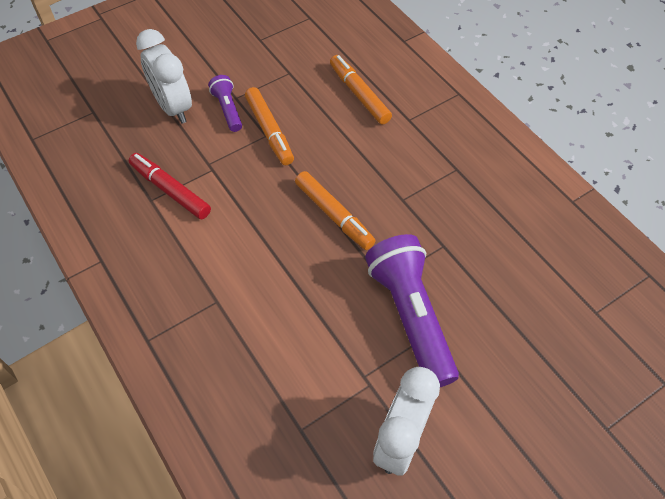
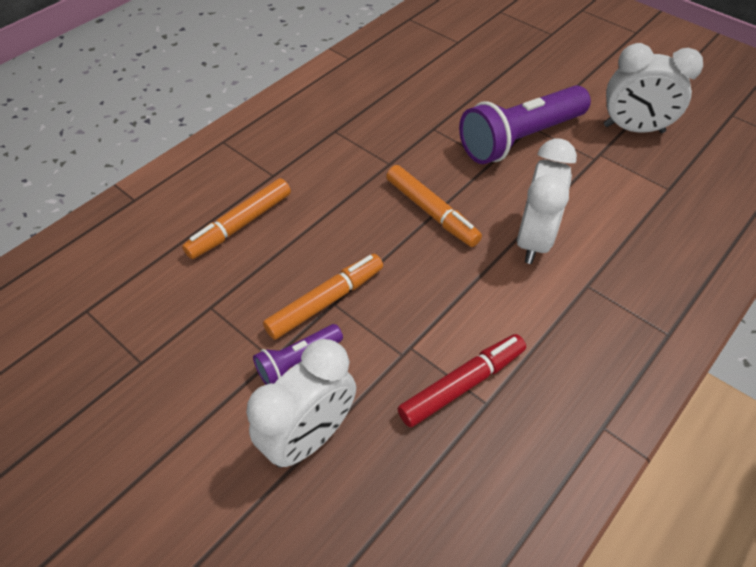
camera: 105 degrees left, 5 degrees down
red marker [129,153,211,219] -> red marker turned 150 degrees counterclockwise [398,334,526,428]
orange marker [295,171,375,250] -> orange marker turned 105 degrees clockwise [386,165,482,247]
none -> white clock [517,138,577,264]

